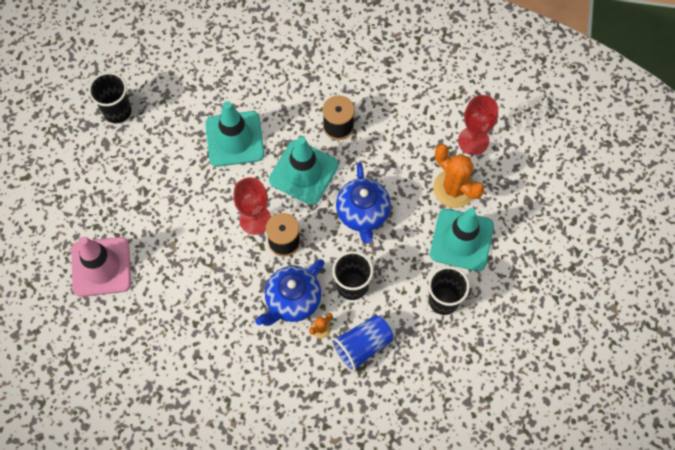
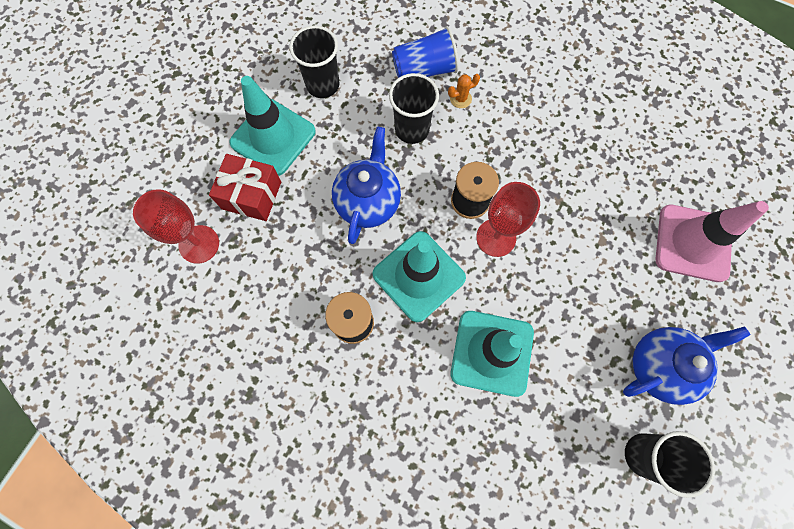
camera: 160 degrees left, 5 degrees up
blue teapot [255,259,325,326] -> blue teapot moved to [623,326,751,405]
orange cactus [433,144,485,208] -> red gift [209,154,281,221]

